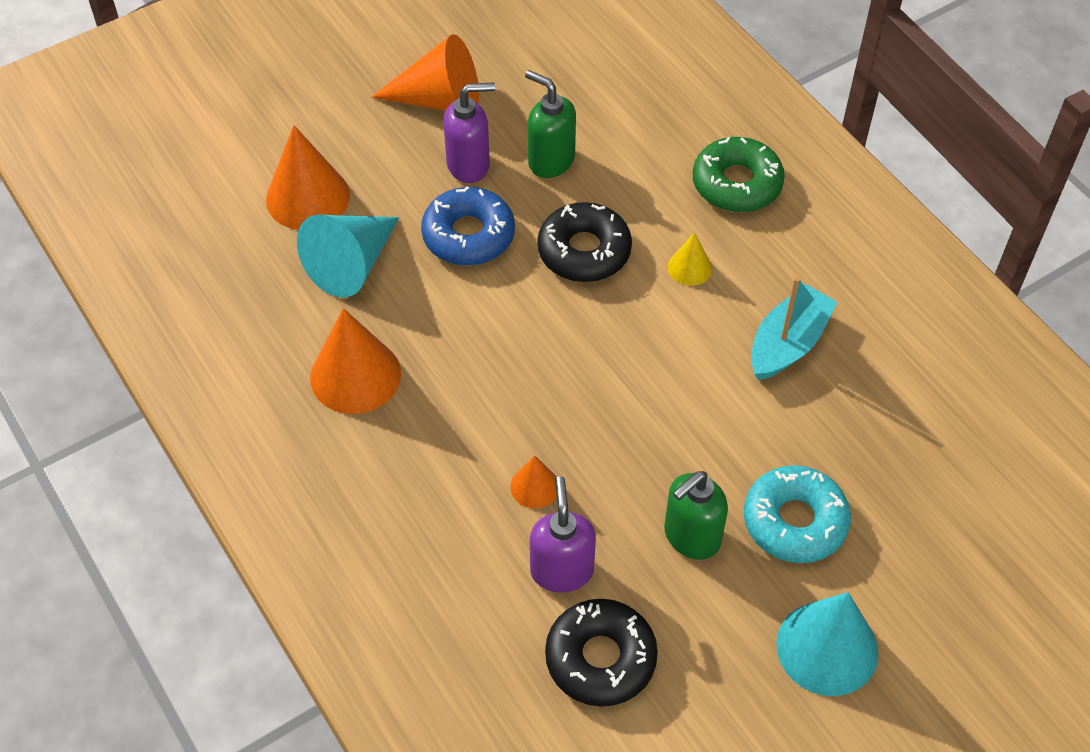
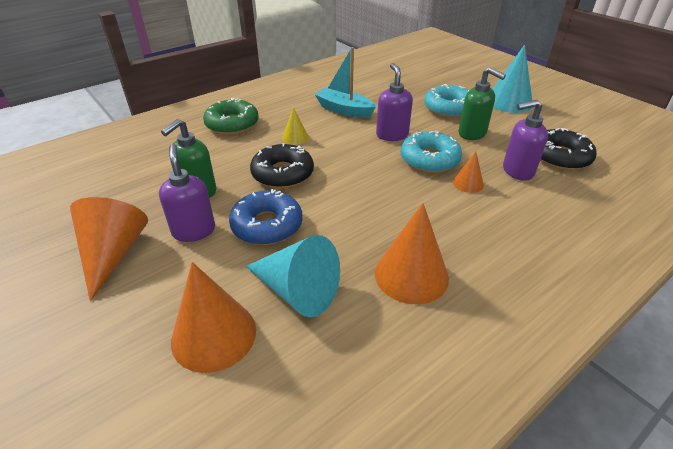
camera: 95 degrees left, 15 degrees down
none -> purple soap dispenser [376,63,413,141]
none -> turquoise donut [401,131,462,173]

